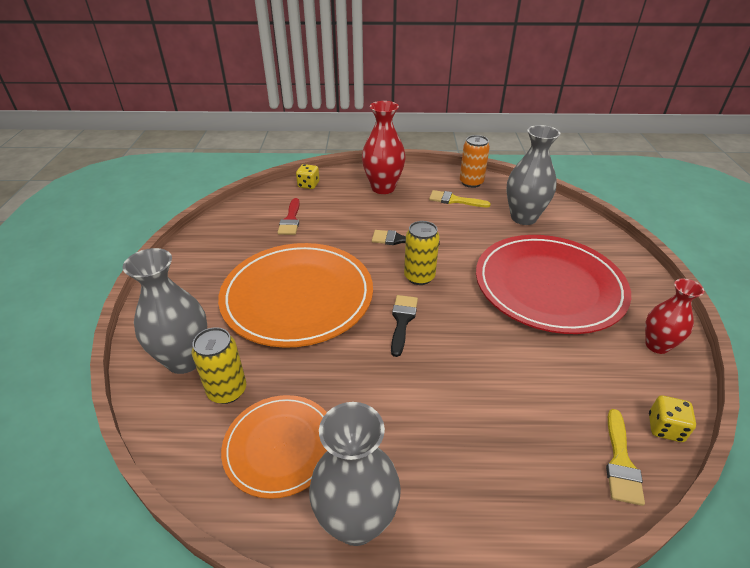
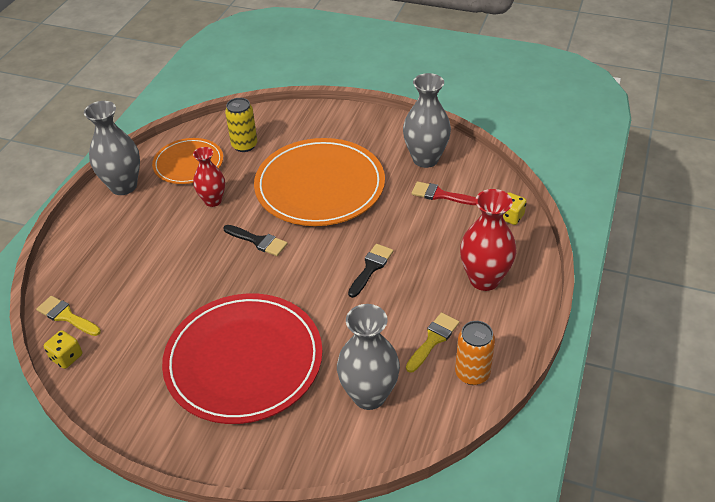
camera: 110 degrees right, 5 degrees up
grey vase [123,248,207,374] -> grey vase moved to [403,73,451,168]
yellow can [404,221,440,285] -> none
red vase [645,279,704,354] -> red vase moved to [193,147,225,207]

